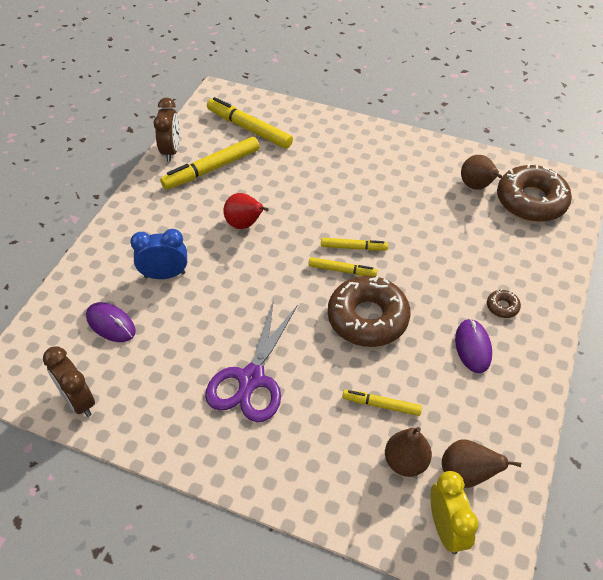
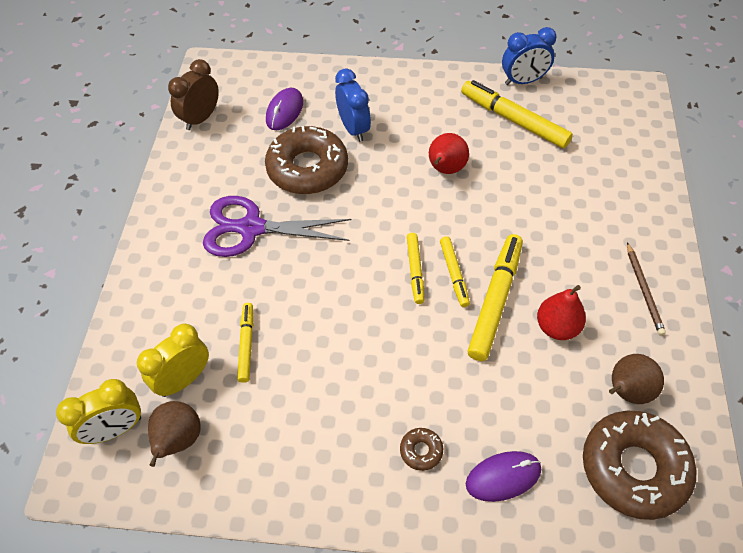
camera: 75 degrees right, 5 degrees up
brown clock [154,98,180,162] -> blue clock [502,27,557,85]
yellow marker [207,97,293,149] -> yellow marker moved to [467,234,523,361]
brown donut [328,276,410,347] -> brown donut moved to [265,126,348,194]
brown pear [385,427,432,477] -> yellow clock [137,324,209,397]
purple mouse [455,319,492,373] -> purple mouse moved to [466,451,541,502]
none -> red pear [537,285,586,340]
none -> brown pencil [627,242,666,336]

